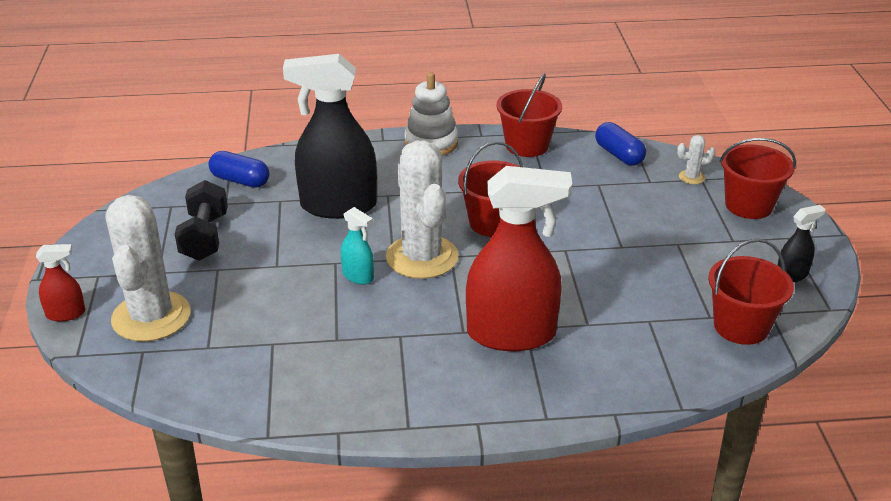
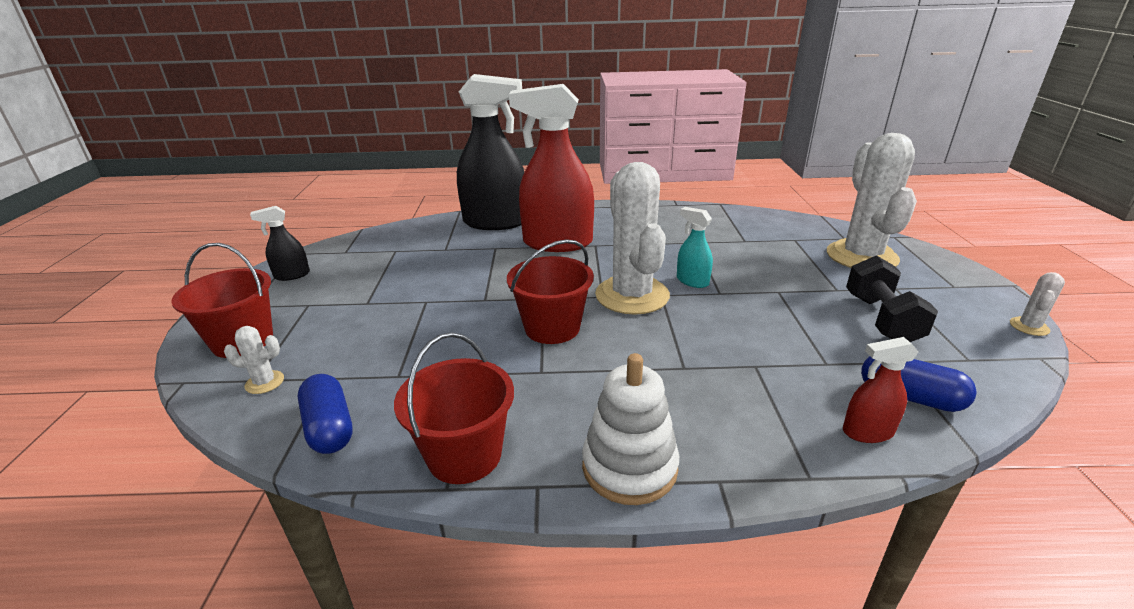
camera: 175 degrees left, 5 degrees down
red spray bottle [36,244,85,321] -> red spray bottle moved to [843,337,919,443]
black spray bottle [283,54,377,219] -> black spray bottle moved to [457,74,524,230]
red bucket [708,238,794,345] -> none
none -> white cactus [1010,272,1065,336]

